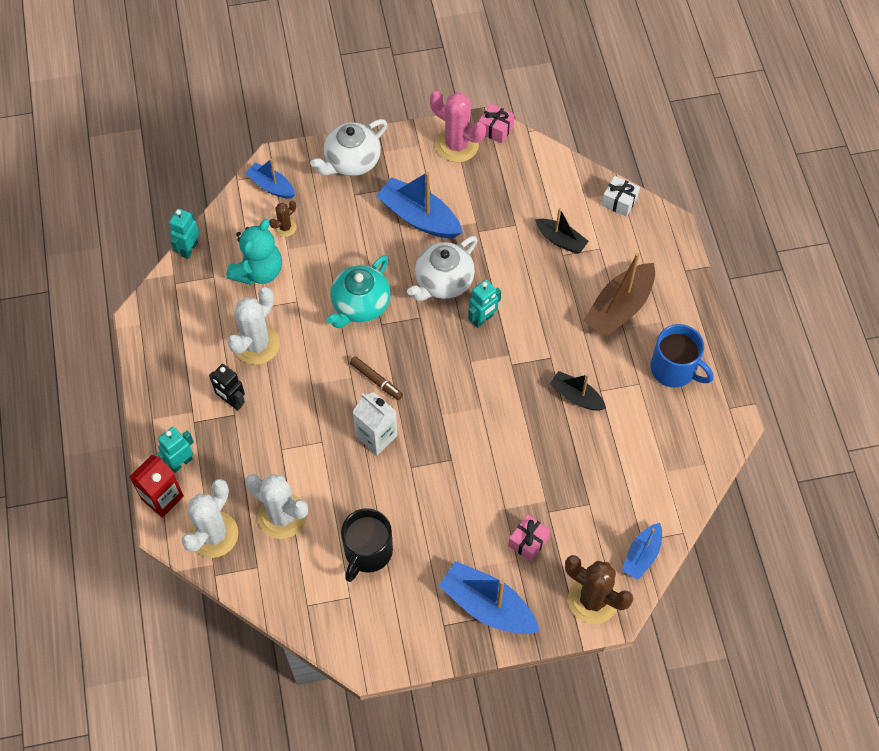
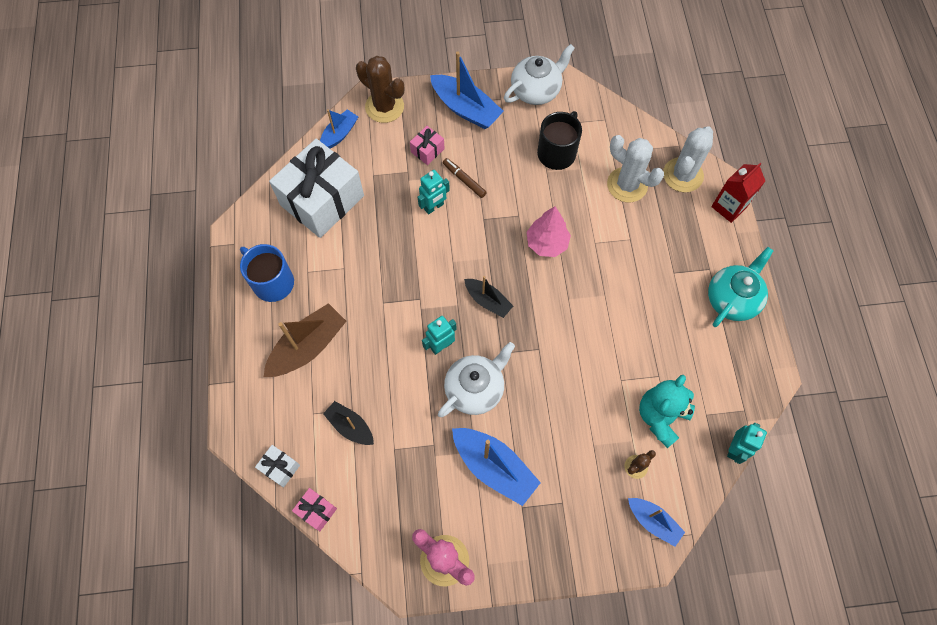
camera: 175 degrees left, 5 degrees up
turquoise robot [155,427,194,473] -> turquoise robot moved to [418,170,450,214]
black robot [209,364,245,411] -> none
white cactus [227,287,280,365] -> none
white teapot [310,119,387,176] -> white teapot moved to [504,44,575,105]
turquoise teapot [326,255,391,328] -> turquoise teapot moved to [708,247,774,327]
brown marker [350,356,403,400] -> brown marker moved to [443,158,487,198]
white carton [352,392,398,455] -> pink tree [526,206,571,257]
pink gift [479,104,515,144] -> pink gift moved to [292,488,337,531]
black boat [549,371,606,411] -> black boat moved to [464,276,513,318]
none -> white gift [269,139,364,238]

